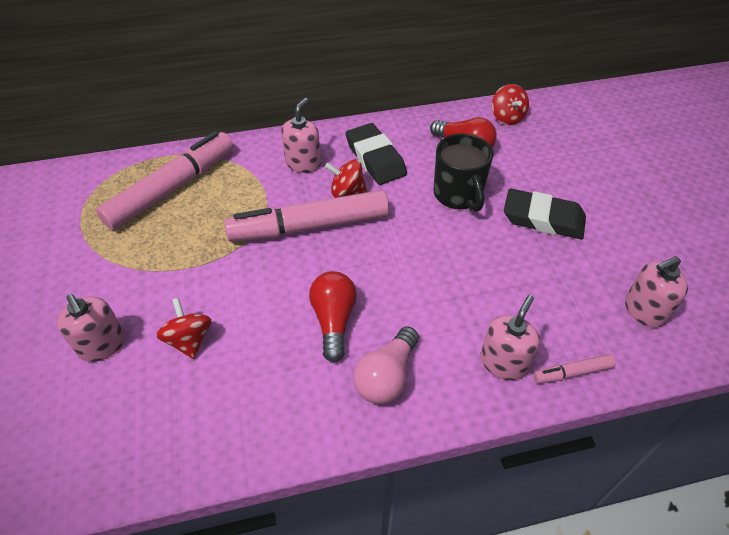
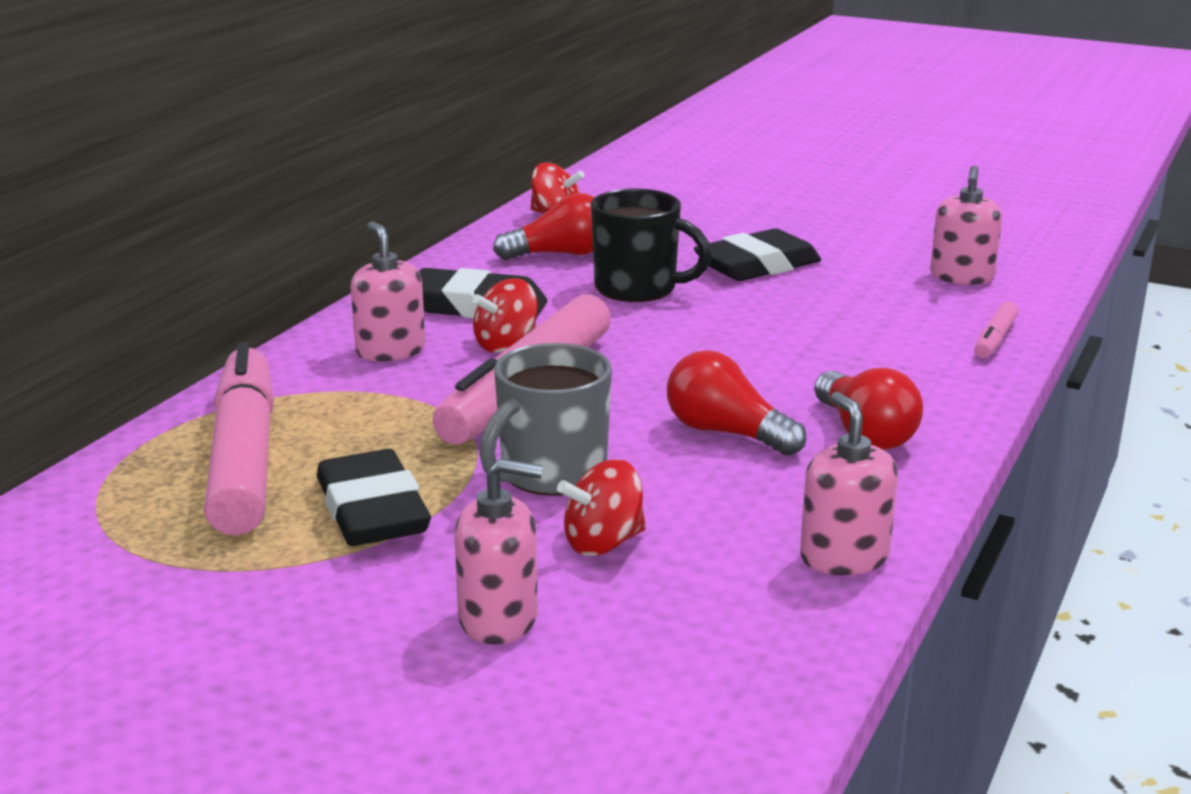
camera: 50 degrees left, 25 degrees down
red spinning top [156,298,212,359] -> red spinning top turned 45 degrees counterclockwise [557,459,646,556]
pink light bulb [354,326,419,404] -> red light bulb [814,368,923,450]
pink soap dispenser [480,295,540,380] -> pink soap dispenser moved to [800,392,898,575]
none -> black eraser [317,449,431,546]
none -> grey mug [479,343,612,496]

